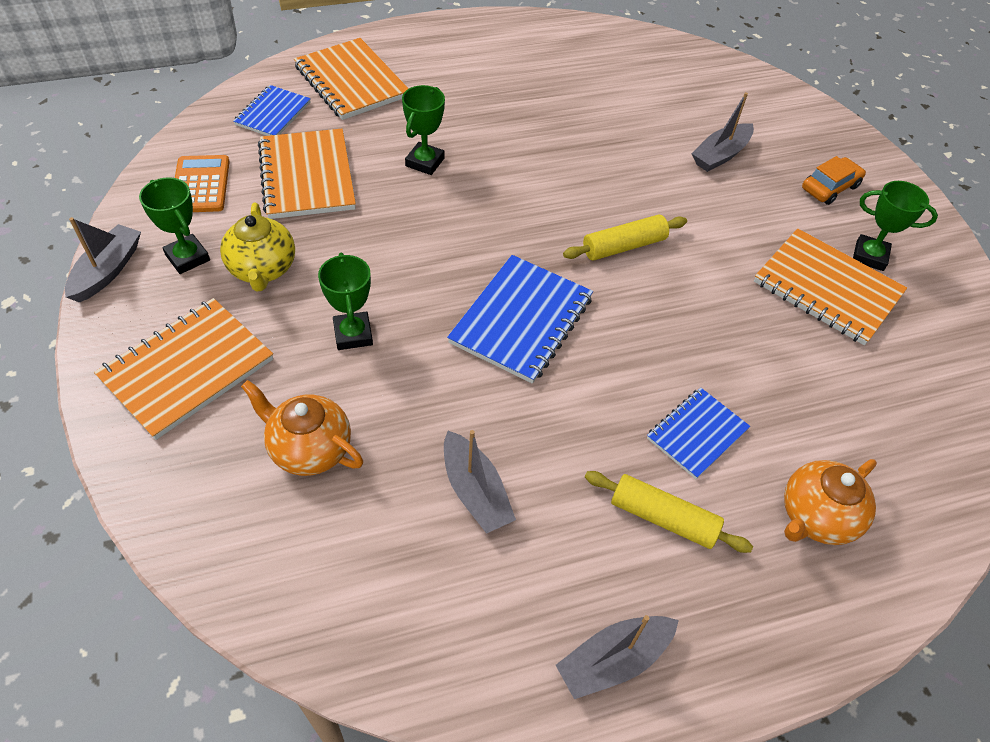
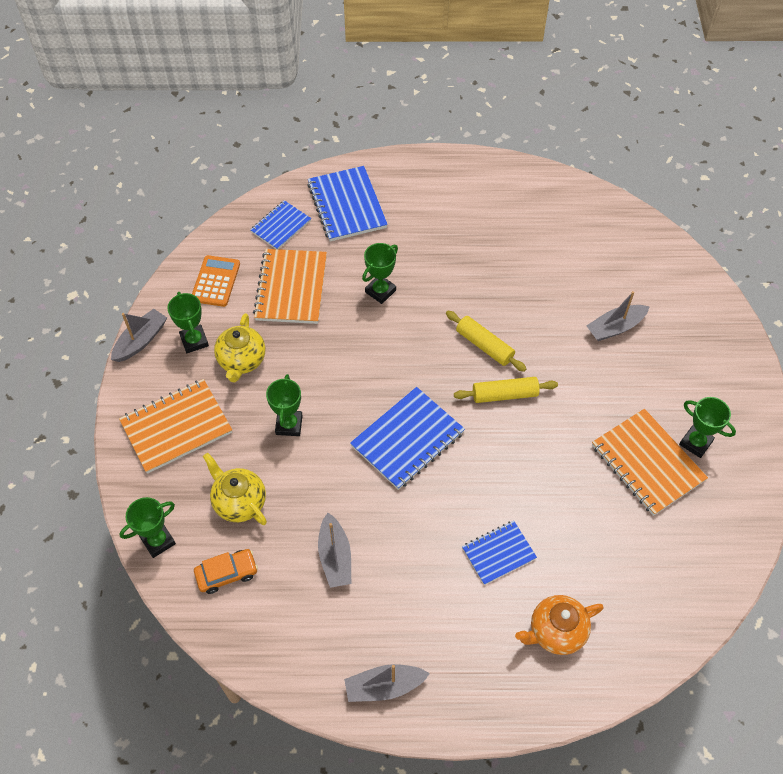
camera: 20 degrees right, 5 degrees up
orange teapot [241,380,363,476] -> yellow teapot [203,453,267,525]
orange notebook [294,38,409,120] -> blue notebook [307,166,388,242]
yellow rolling pin [585,471,753,553] -> yellow rolling pin moved to [446,311,527,372]
orange car [802,156,866,205] -> orange car moved to [194,549,258,594]
none -> green trophy [120,497,176,558]

